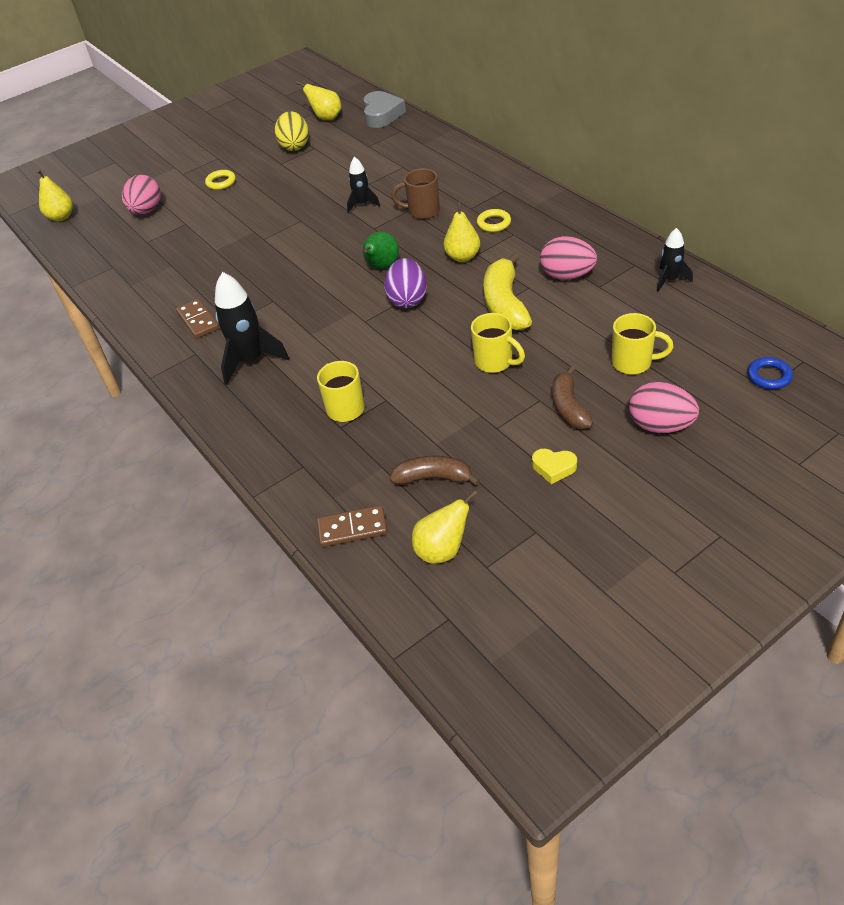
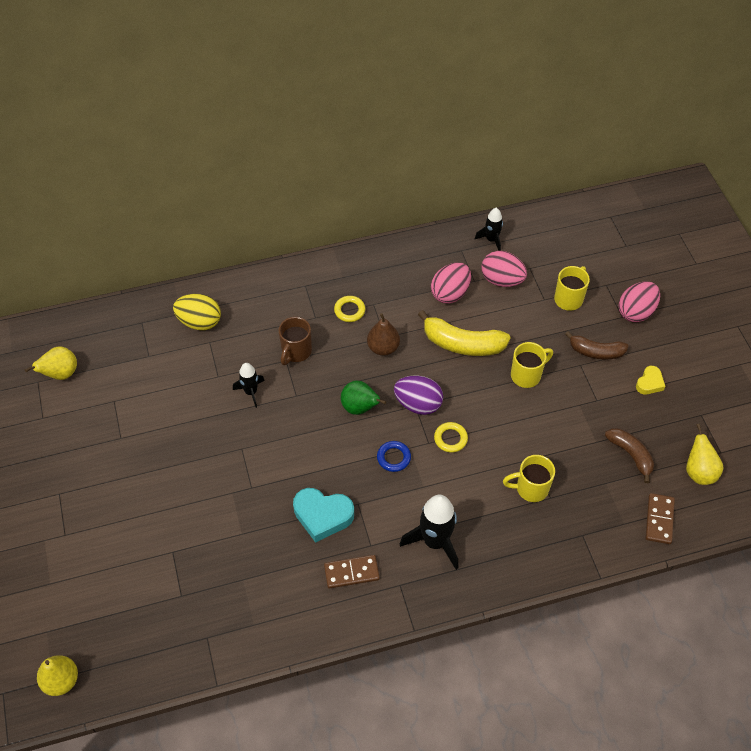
camera: 75 degrees left, 10 degrees up
pink egg [122,175,161,215] -> pink egg moved to [482,251,527,287]
yellow ring [205,170,236,190] -> yellow ring moved to [434,422,468,453]
yellow egg [275,111,309,151] -> yellow egg moved to [173,294,221,330]
grey heart [363,91,406,128] -> none
brown banana [390,456,480,486] -> brown banana turned 120 degrees clockwise [605,428,654,483]
yellow pear [444,202,480,262] -> brown pear [367,313,400,356]
blue ring [747,357,793,389] -> blue ring moved to [377,441,411,472]
none -> turquoise heart [293,488,354,543]

